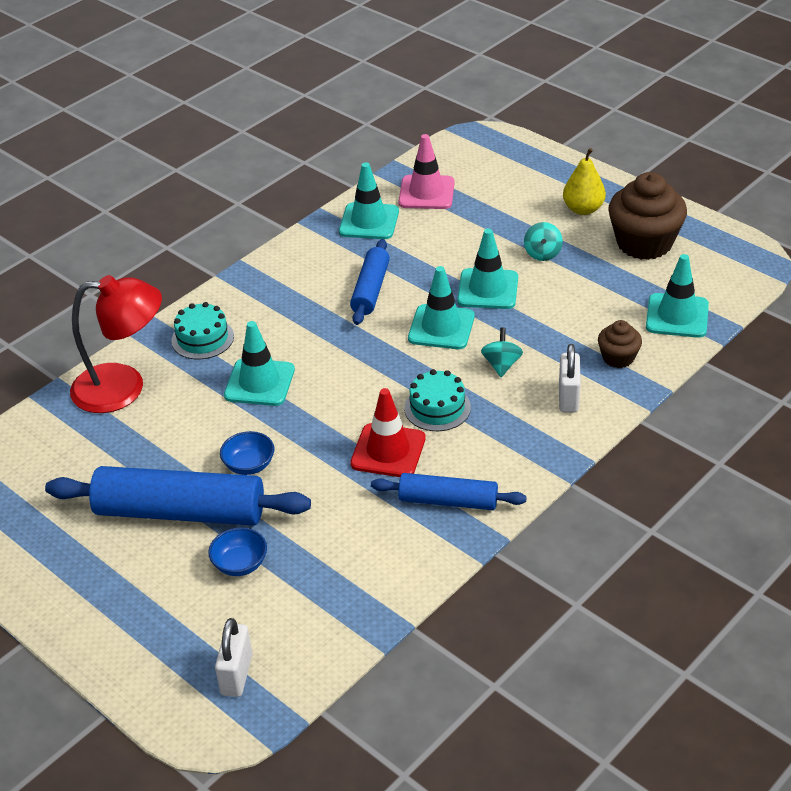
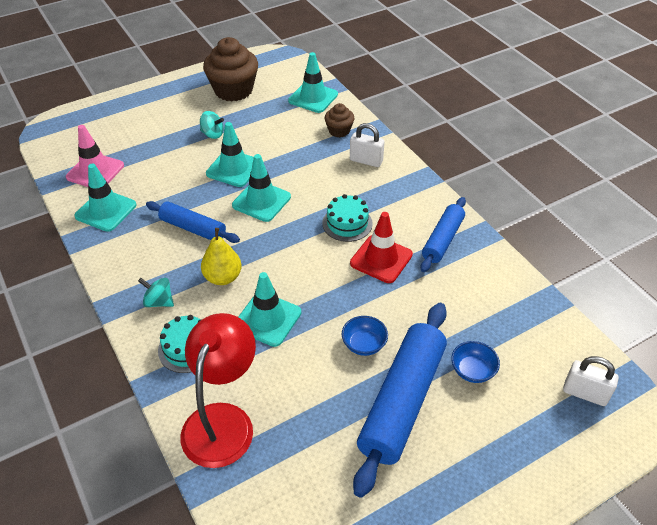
camera: 75 degrees left, 5 degrees up
turquoise spinning top [481,328,523,377] -> turquoise spinning top moved to [138,278,174,307]
yellow pear [563,148,606,215] -> yellow pear moved to [201,228,242,285]

